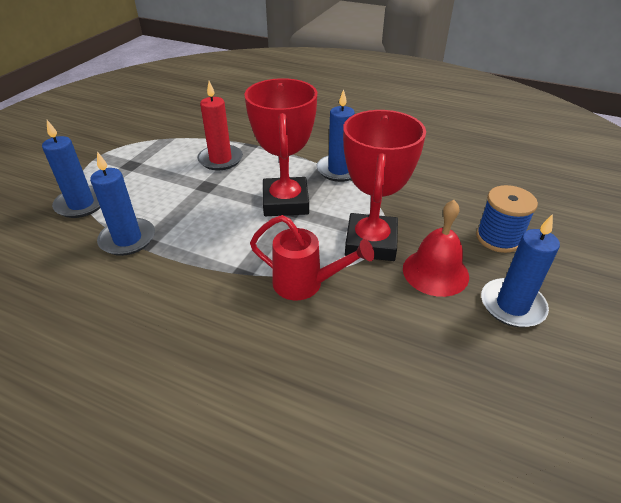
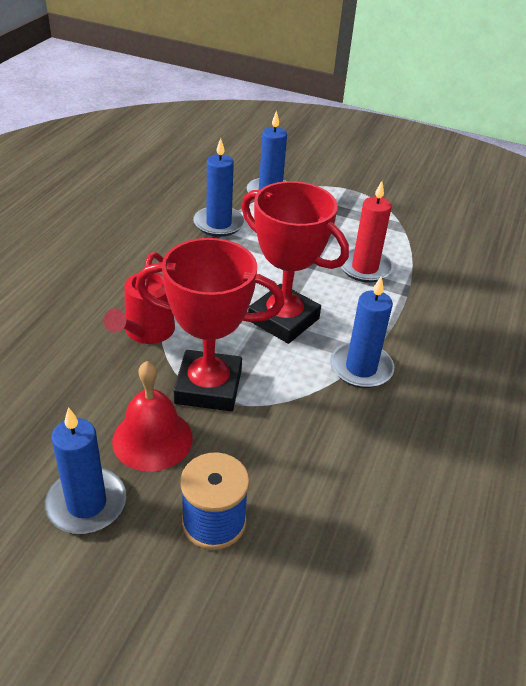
camera: 85 degrees right, 0 degrees up
red trophy [244,78,317,216] -> red trophy turned 45 degrees clockwise [241,181,349,344]

